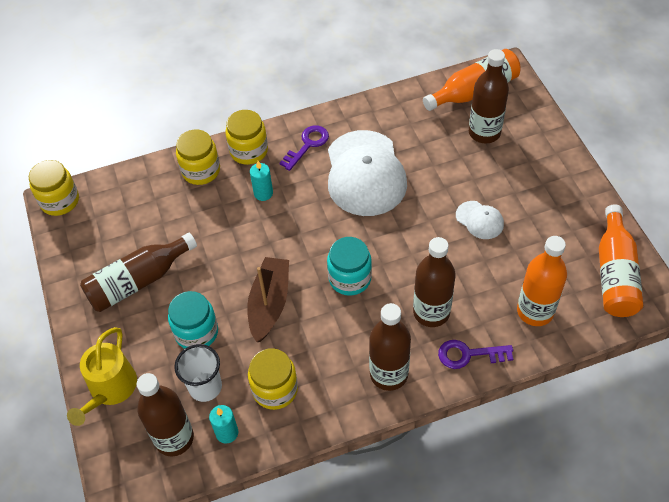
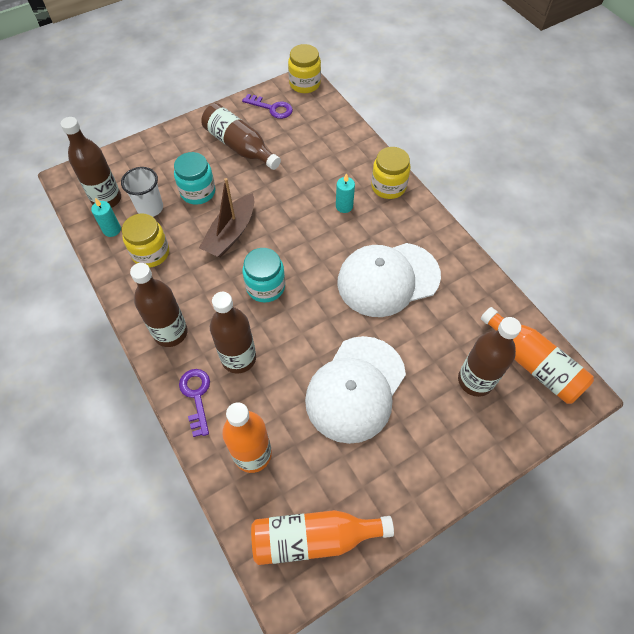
camera: 75 degrees right, 5 degrees up
yellow watering can [67,327,137,426] -> none
yellow jar [176,129,220,185] -> none
brown boat [247,257,289,342] -> brown boat turned 120 degrees clockwise [199,178,254,257]
purple key [279,125,329,171] -> purple key moved to [242,94,293,119]
white cap [456,201,504,239] -> white cap [305,336,406,444], size x2.18

